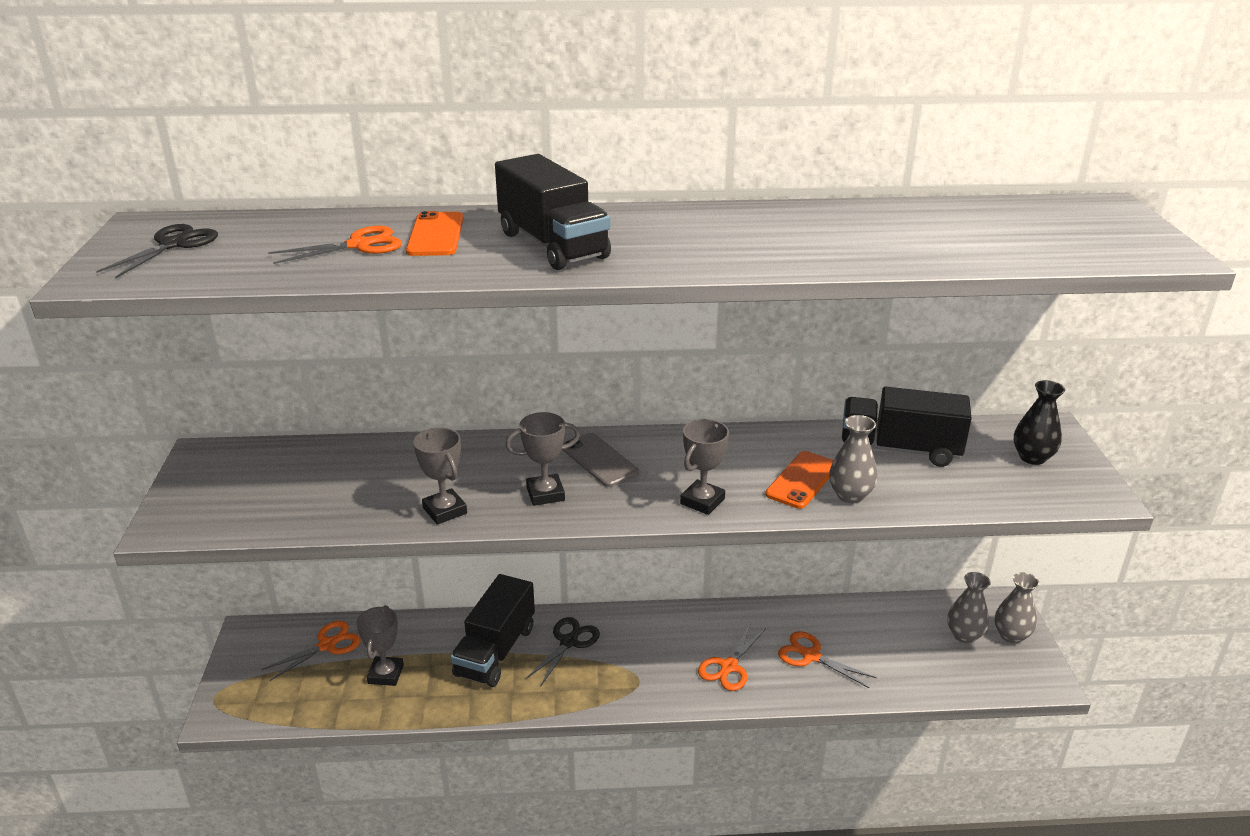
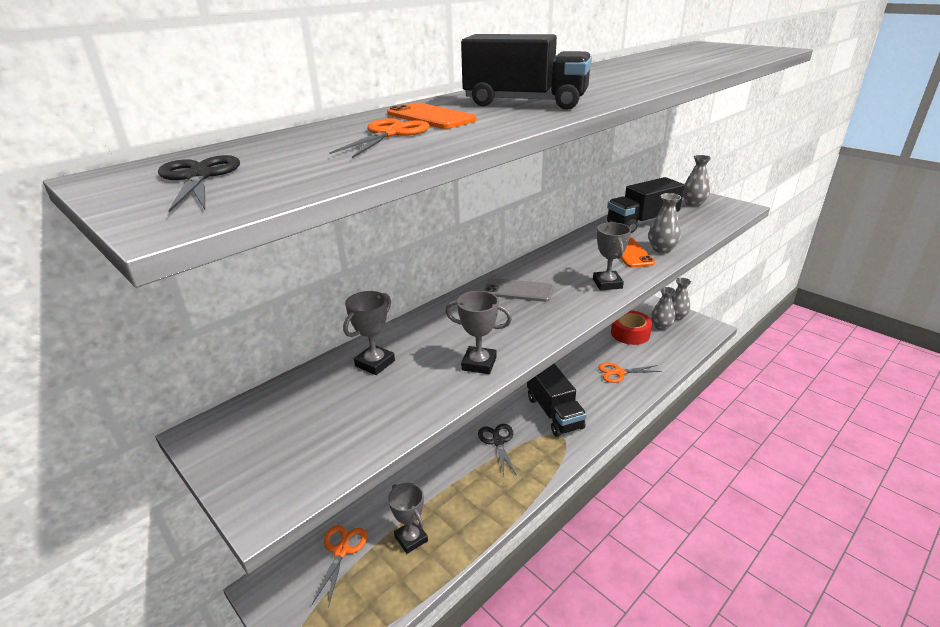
camera: 40 degrees left, 0 degrees up
black truck [450,574,535,687] -> black truck moved to [527,363,587,437]
grey trophy [505,412,580,506] -> grey trophy moved to [343,291,395,375]
orange scissors [698,623,766,691] -> none
black vase [1014,380,1065,465] -> grey vase [683,155,711,207]
none -> red tape [611,310,652,345]

